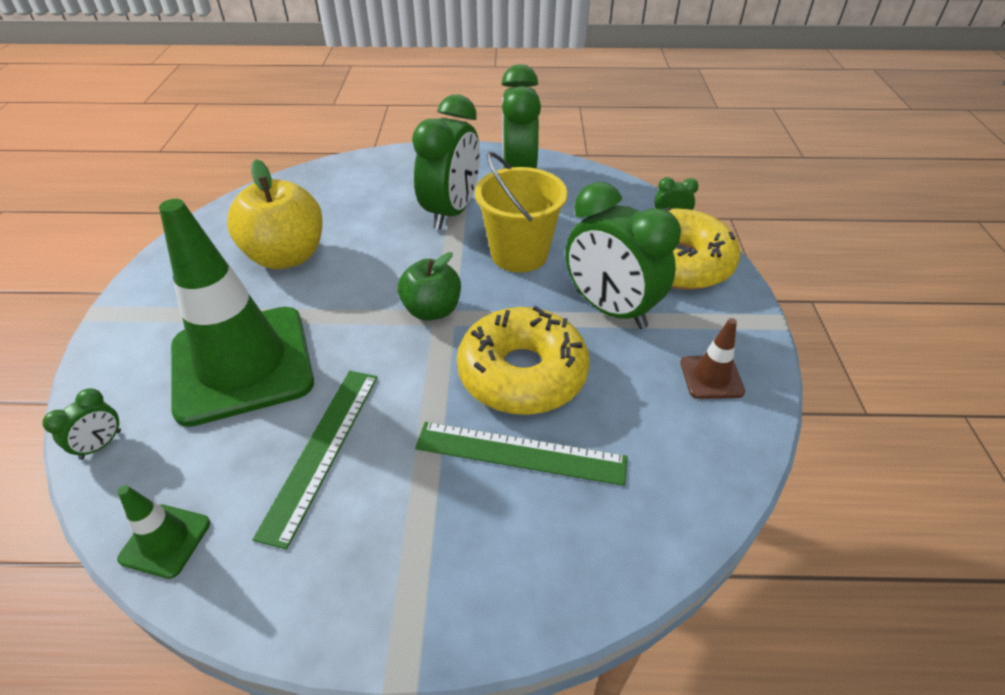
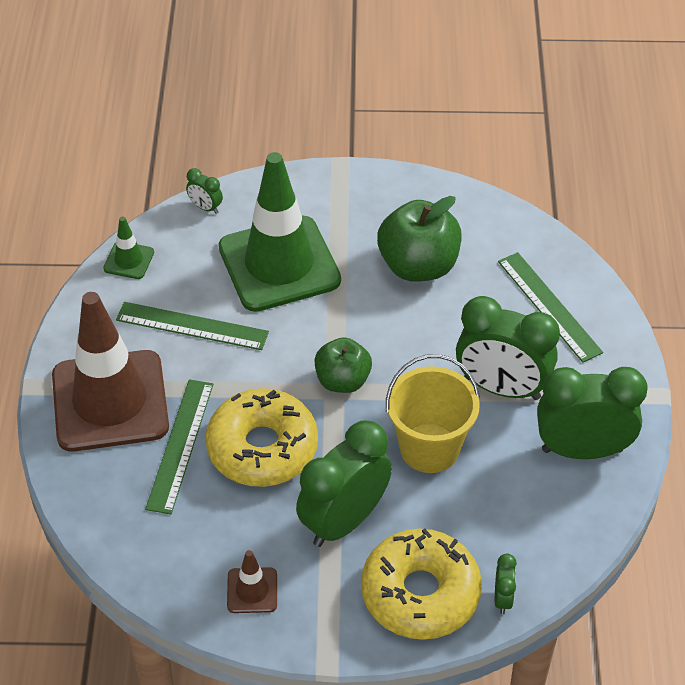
camera: 90 degrees right, 5 degrees up
yellow apple [227,159,323,269] -> green apple [377,196,461,282]
none -> brown traffic cone [52,292,169,452]
none -> green ruler [498,252,603,363]

